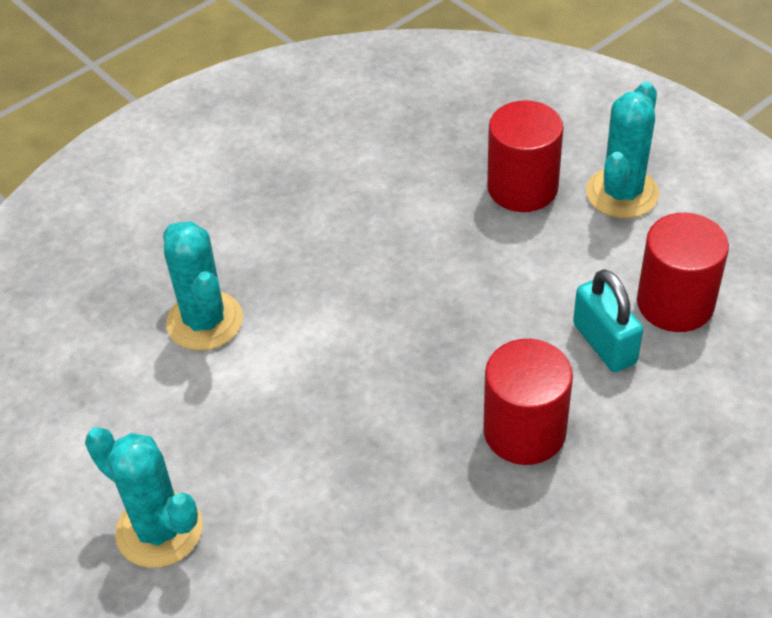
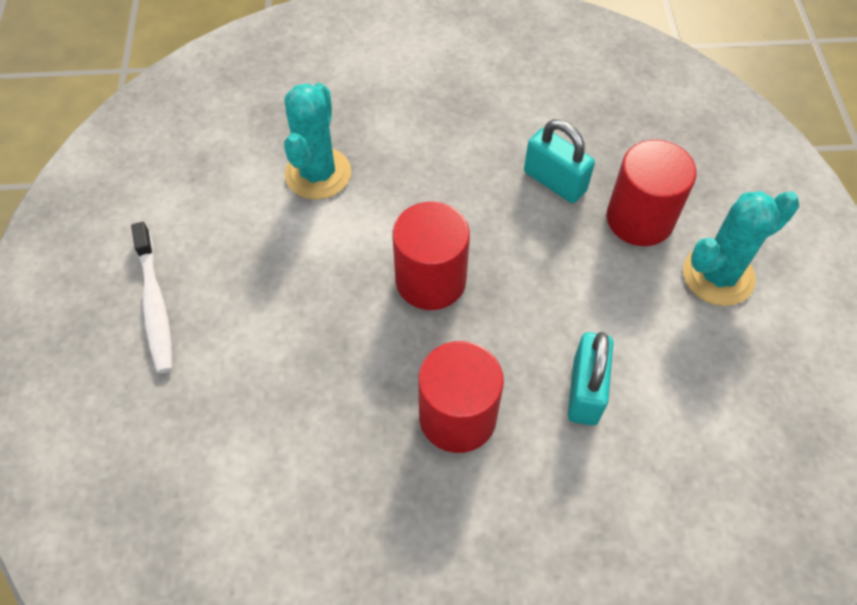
camera: 35 degrees right, 10 degrees up
turquoise cactus [85,427,203,568] -> white toothbrush [131,222,173,373]
red cylinder [637,213,729,332] -> red cylinder moved to [393,202,470,310]
none -> turquoise padlock [524,119,595,203]

